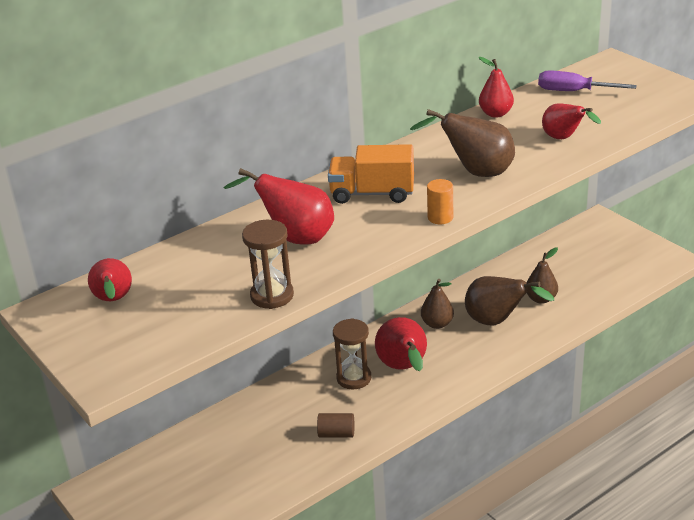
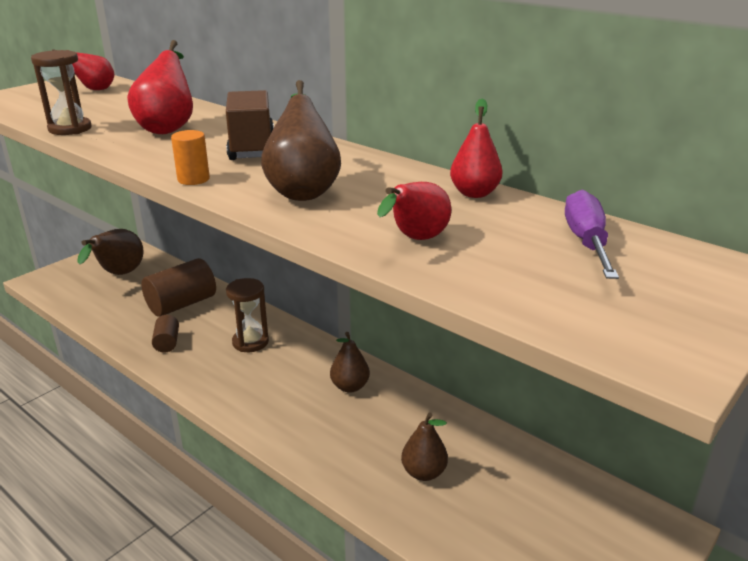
camera: 75 degrees right, 5 degrees down
orange truck [328,144,414,204] -> brown truck [226,90,274,160]
red pear [375,317,427,371] -> none
brown pear [465,276,554,325] -> brown pear moved to [77,229,143,275]
none -> brown cylinder [141,258,216,317]

